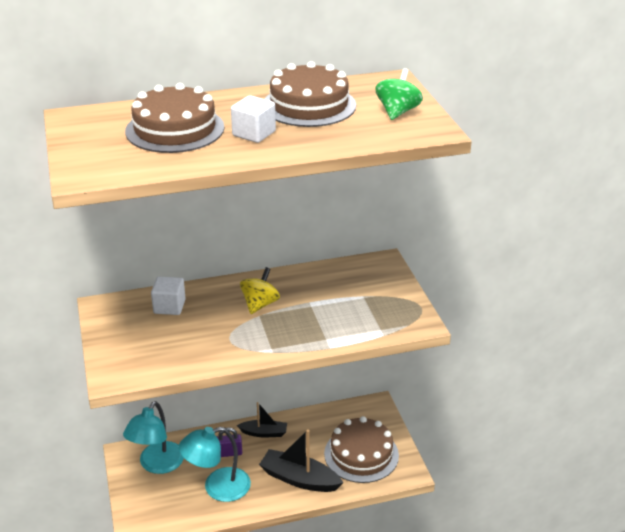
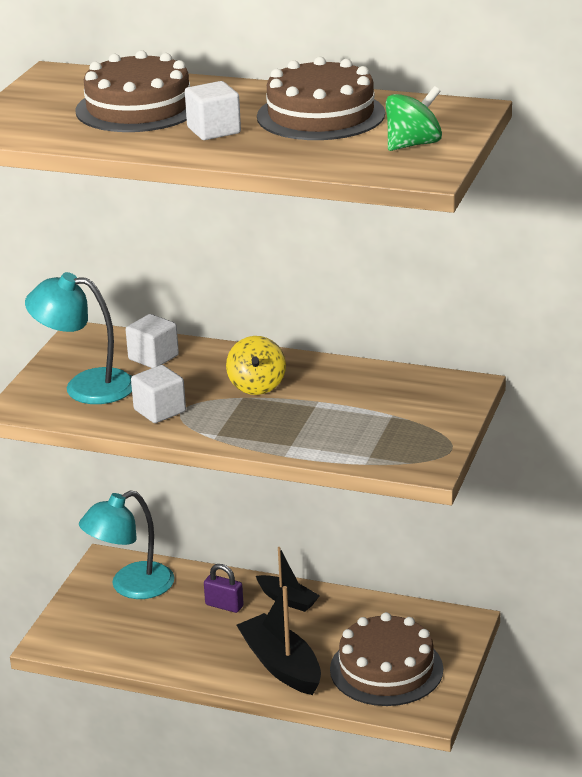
camera: 35 degrees right, 5 degrees down
turquoise lamp [179,427,251,502] -> turquoise lamp moved to [25,272,132,404]
yellow spinning top [240,267,280,314] -> yellow spinning top turned 120 degrees clockwise [226,336,286,395]
none -> white cube [131,365,186,423]

